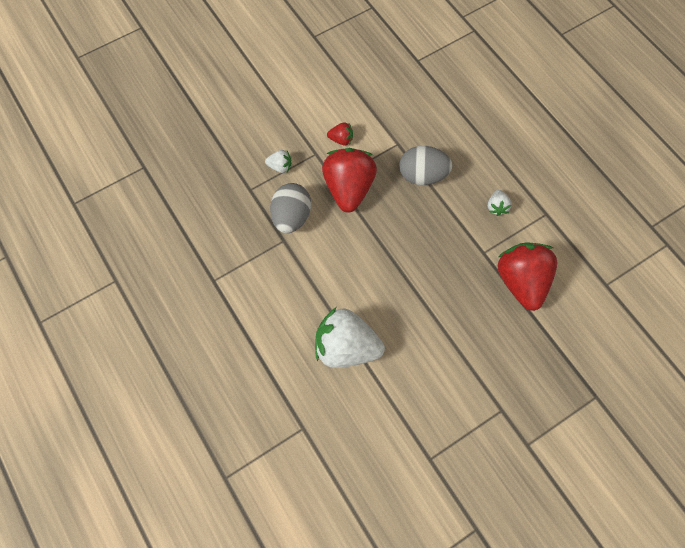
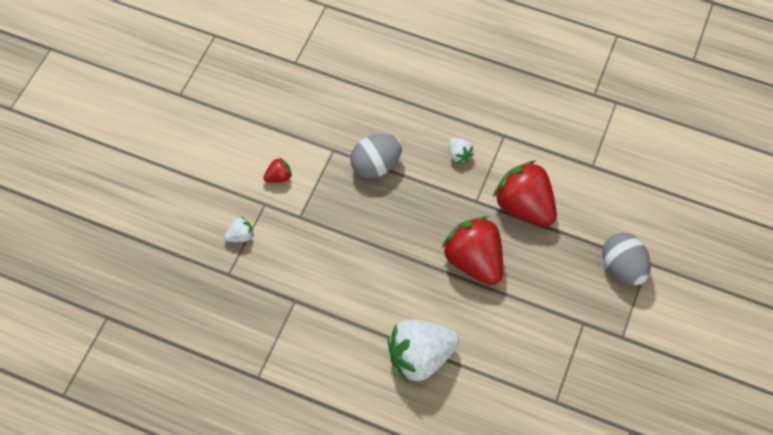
camera: 35 degrees left, 5 degrees down
grey egg [270,183,311,233] -> grey egg moved to [602,232,651,285]
red strawberry [322,148,377,212] -> red strawberry moved to [442,216,503,285]

